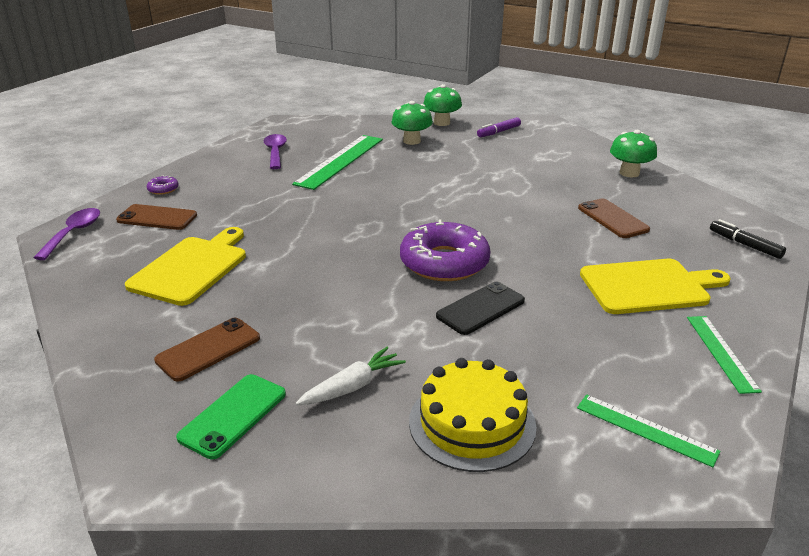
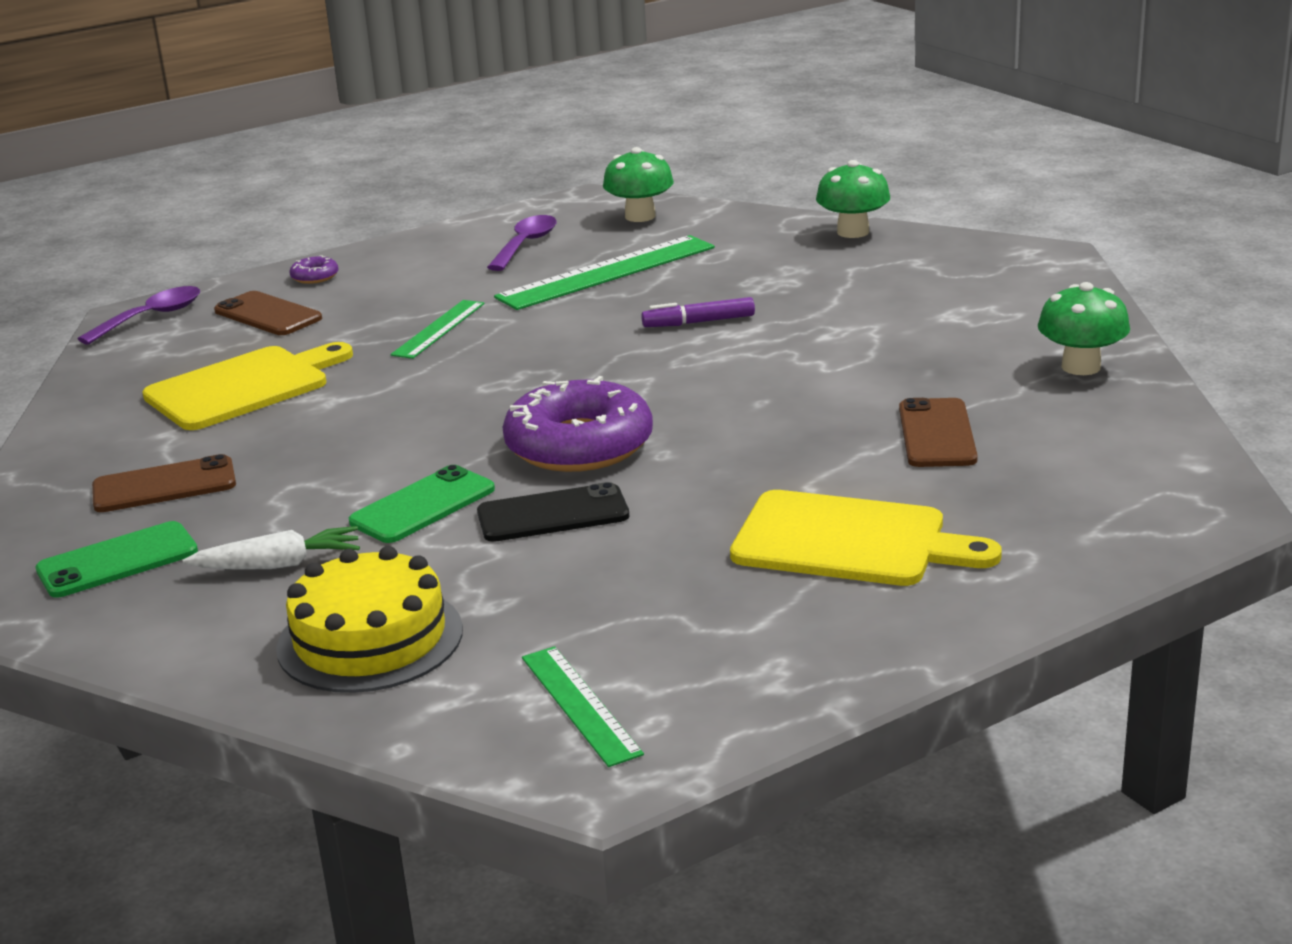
camera: 30 degrees right, 5 degrees down
green mushroom [391,101,433,145] -> green mushroom moved to [603,147,674,222]
purple marker [477,117,521,137] -> purple marker moved to [641,297,755,327]
green ruler [687,316,762,394] -> green ruler moved to [391,300,485,359]
black marker [710,219,786,259] -> none
none -> green phone [349,465,495,543]

